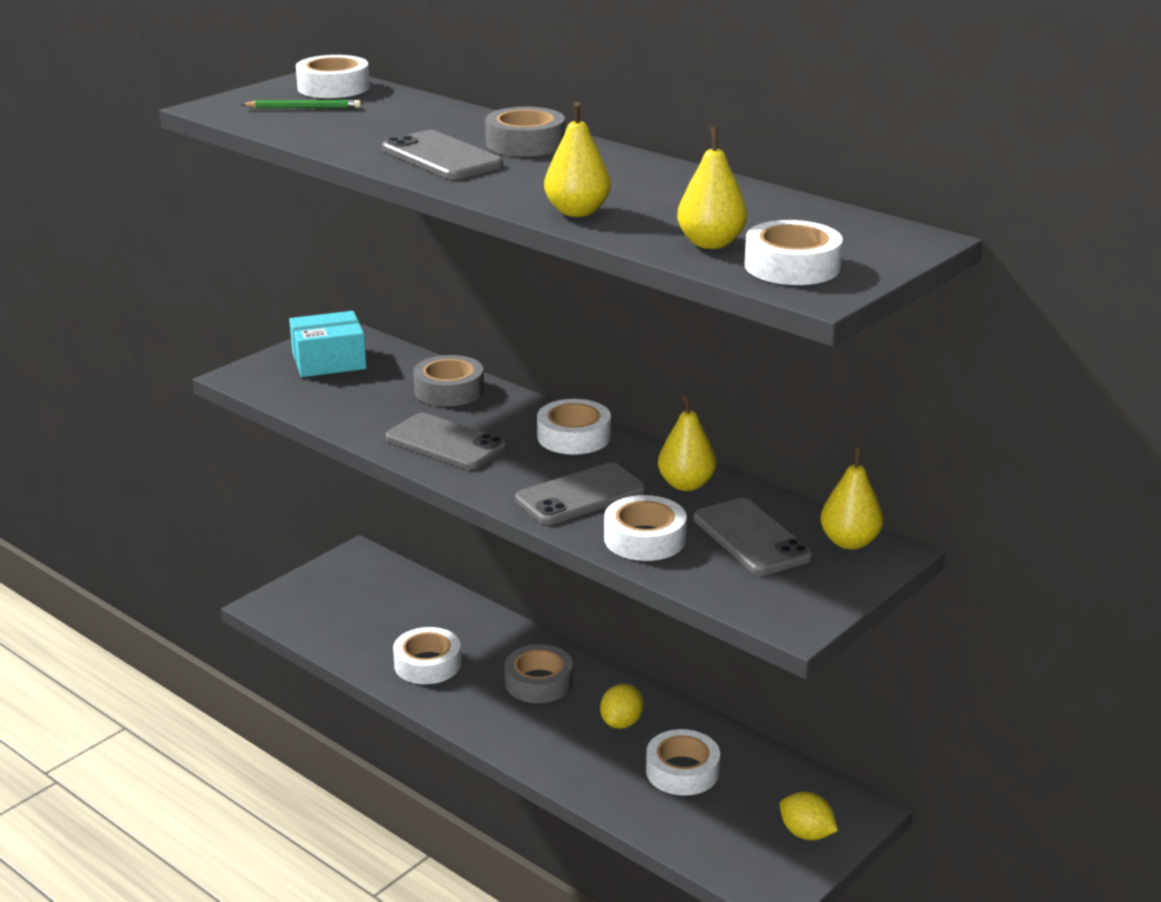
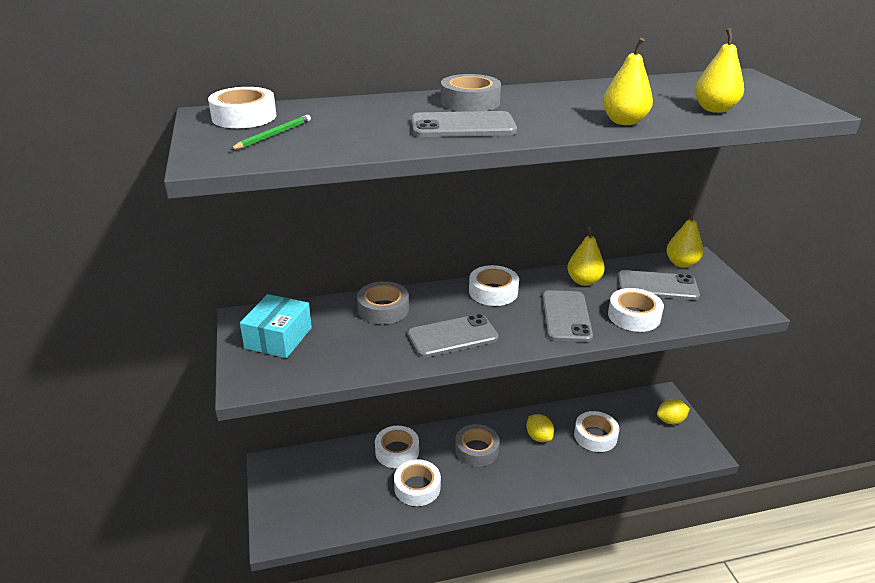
camera: 55 degrees left, 5 degrees up
white tape [745,220,843,285] -> white tape moved to [375,426,419,468]

